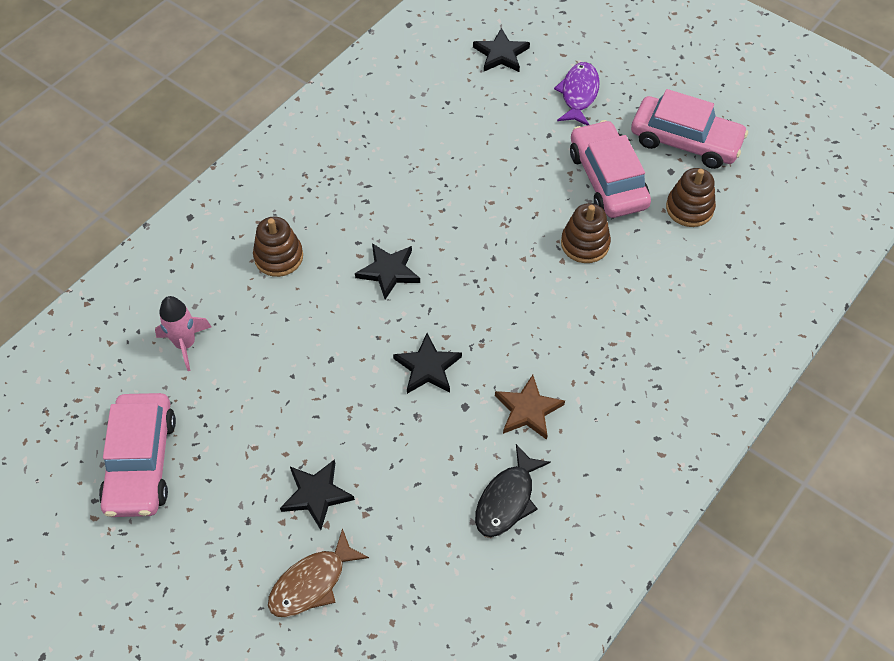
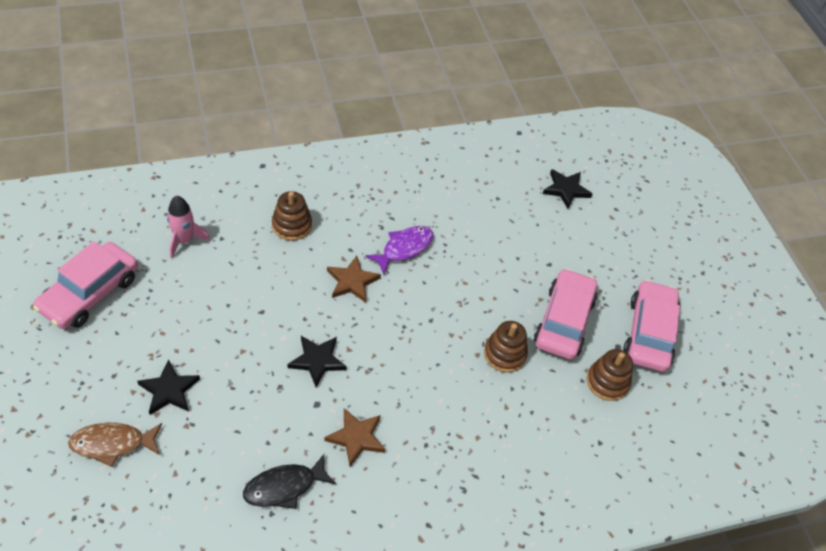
camera: 30 degrees right, 5 degrees down
black star [355,243,420,300] -> brown star [327,256,381,303]
purple fish [554,62,600,126] -> purple fish moved to [365,226,433,274]
pink car [631,89,748,169] -> pink car turned 135 degrees counterclockwise [623,280,680,372]

